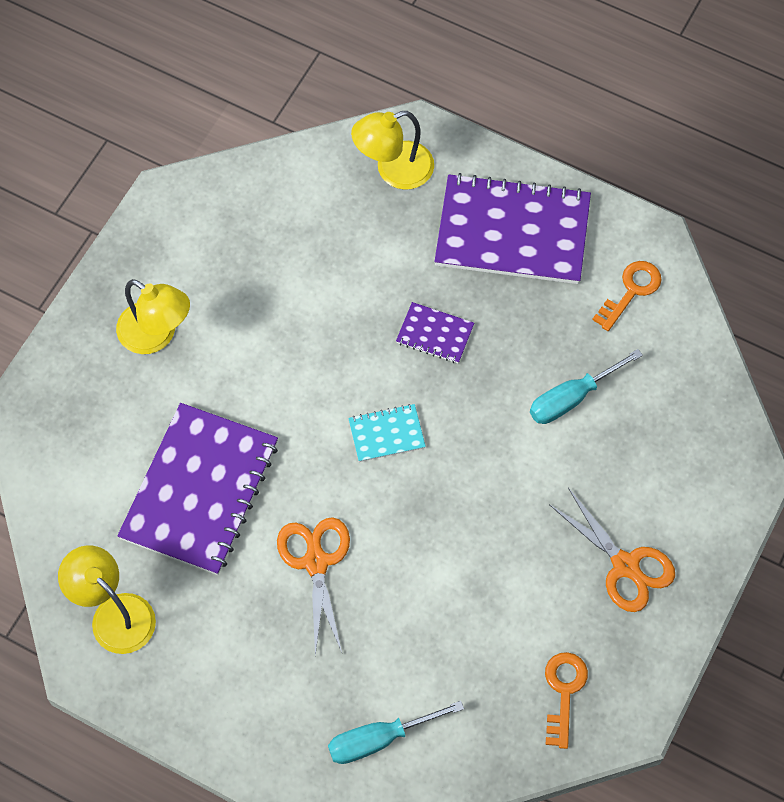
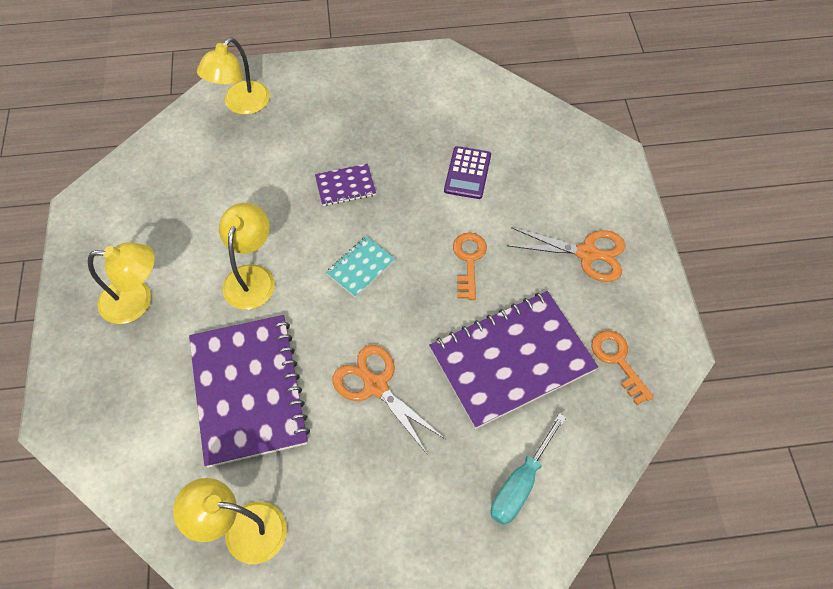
camera: 35 degrees left, 5 degrees down
purple notebook [434,173,591,284] -> purple notebook moved to [429,291,598,429]
turquoise screwdriver [530,349,643,424] -> purple calculator [444,146,491,199]
orange key [592,261,662,331] -> orange key moved to [453,232,487,300]
none -> yellow lamp [219,203,275,310]

